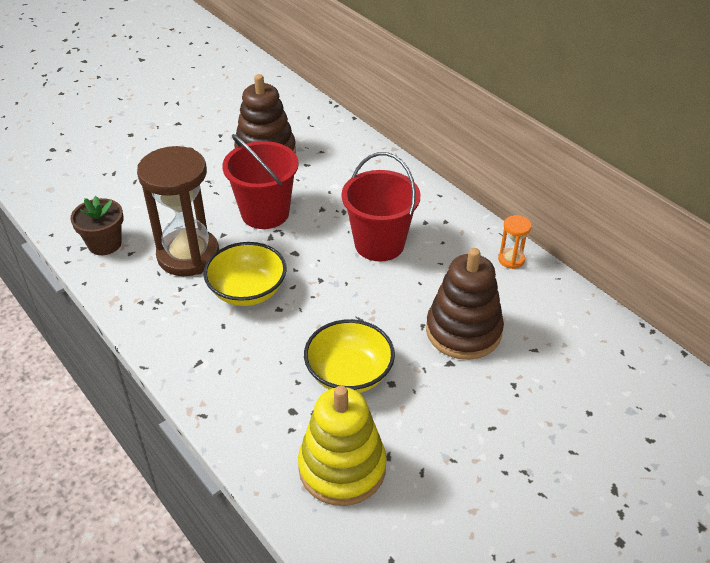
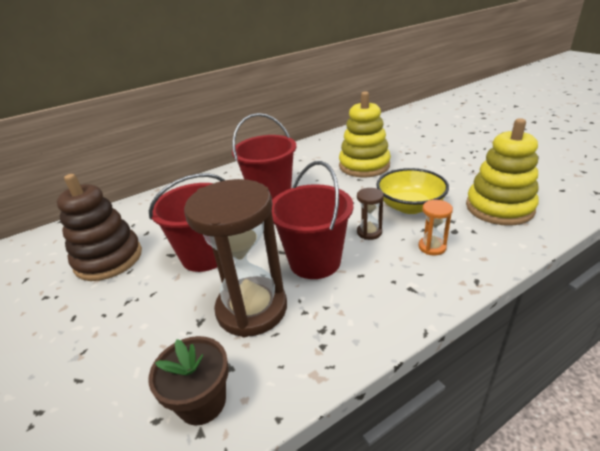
camera: 80 degrees left, 10 degrees down
yellow bowl [203,242,287,306] -> red bucket [272,161,353,279]
brown stacking toy [426,248,504,360] -> yellow stacking toy [339,91,391,178]
orange hourglass [498,215,532,269] -> orange hourglass moved to [419,200,453,255]
none -> brown hourglass [357,188,384,240]

